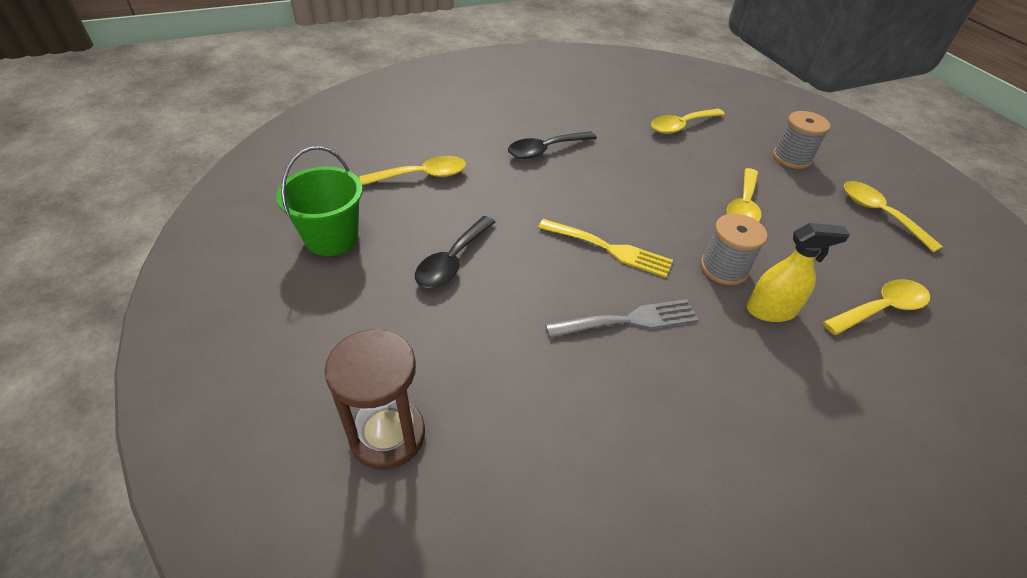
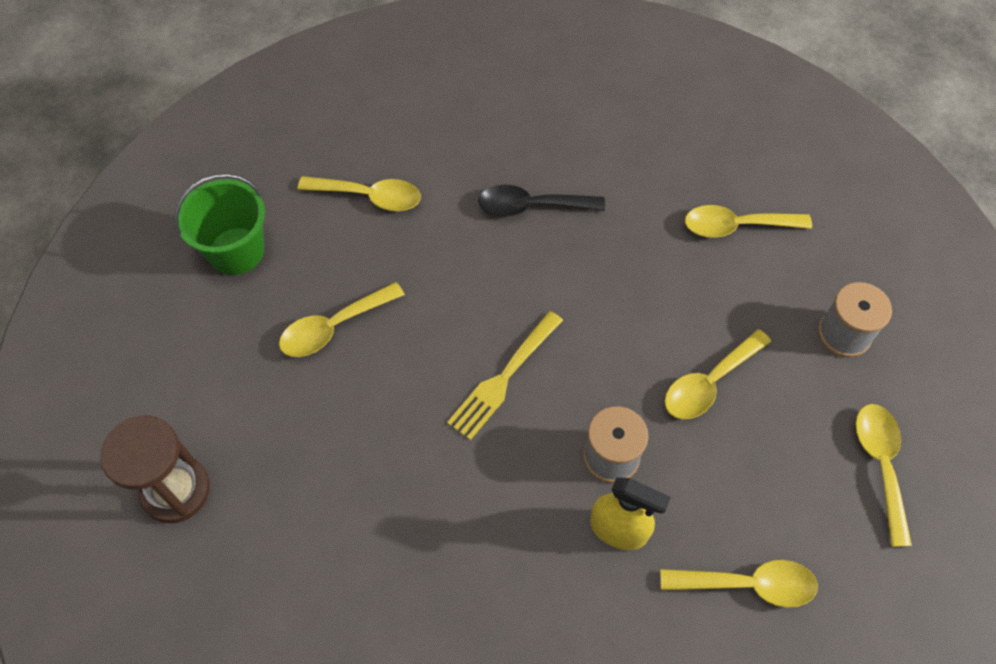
camera: 30 degrees right, 15 degrees up
black spoon [415,216,495,288] -> yellow spoon [279,282,405,357]
yellow fork [538,219,673,278] -> yellow fork turned 75 degrees clockwise [447,311,563,440]
grey fork [545,299,699,338] -> none

